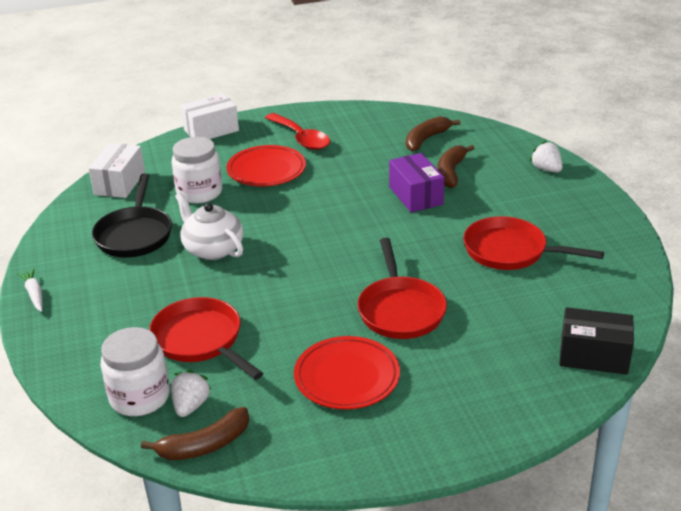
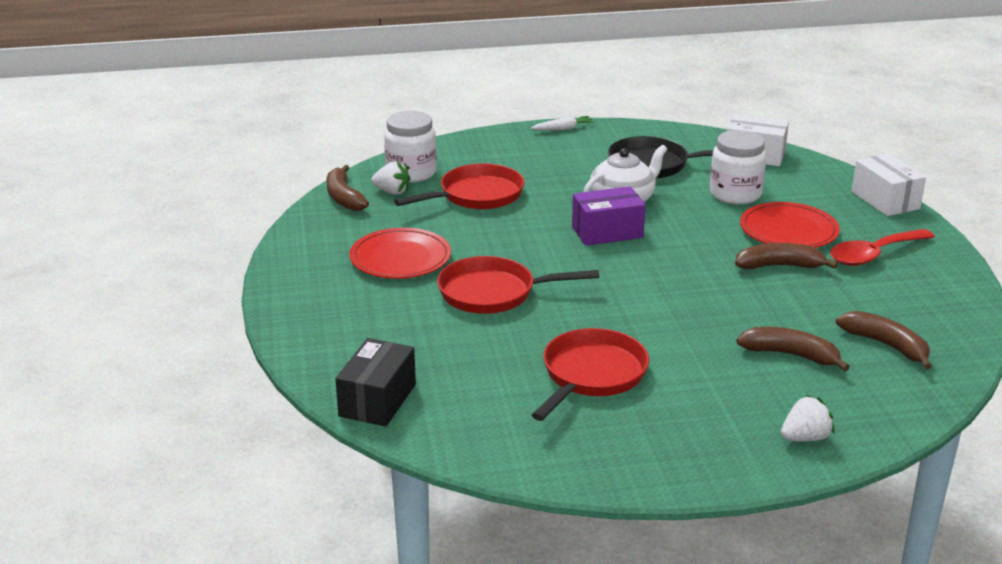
camera: 95 degrees right, 5 degrees down
purple box [389,153,444,213] -> purple box moved to [572,186,646,246]
none -> brown banana [735,243,838,269]

